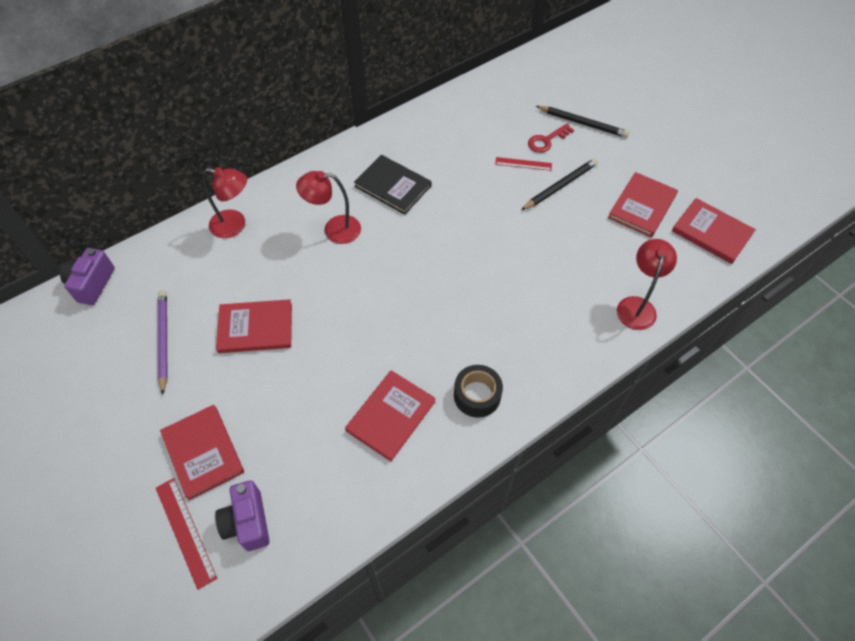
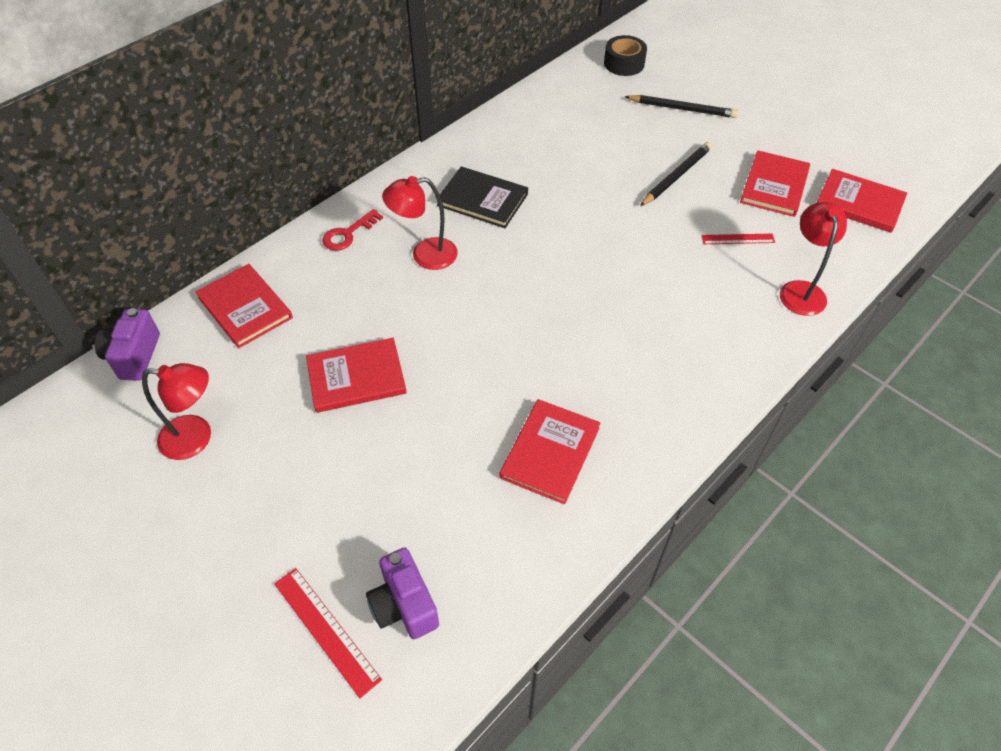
camera: 10 degrees left, 5 degrees down
purple pencil [158,290,167,395] -> none
red book [160,405,244,500] -> red book moved to [195,264,293,348]
red lamp [203,167,247,238] -> red lamp moved to [142,363,211,460]
black tape [454,365,503,418] -> black tape moved to [604,35,647,76]
red ruler [495,157,552,171] -> red ruler moved to [701,234,775,244]
red key [528,123,574,153] -> red key moved to [322,209,383,251]

